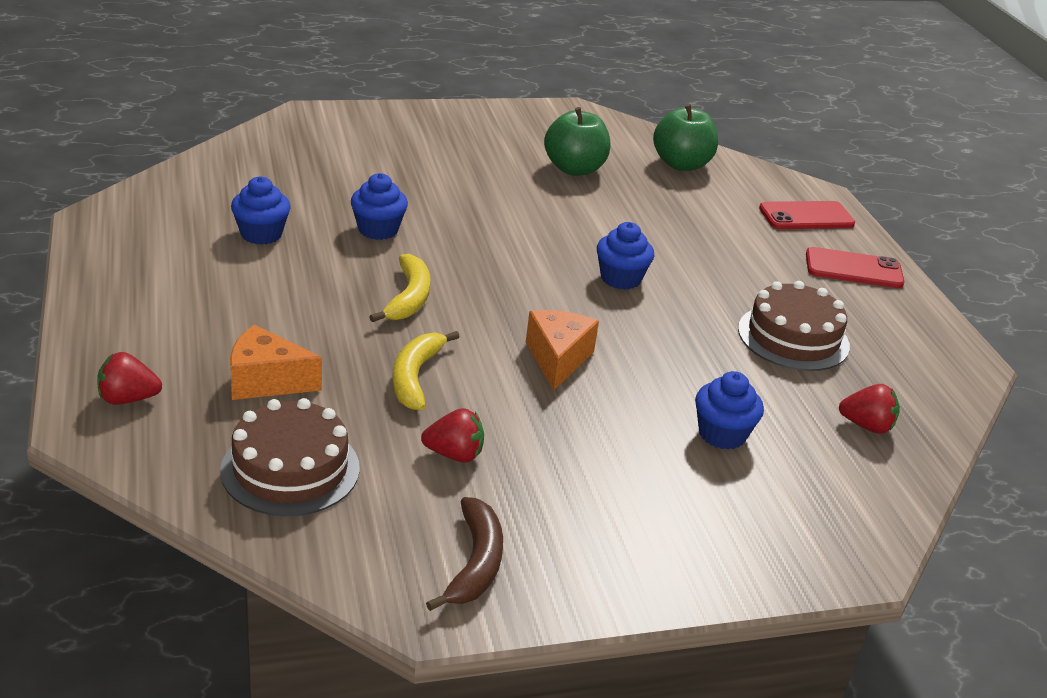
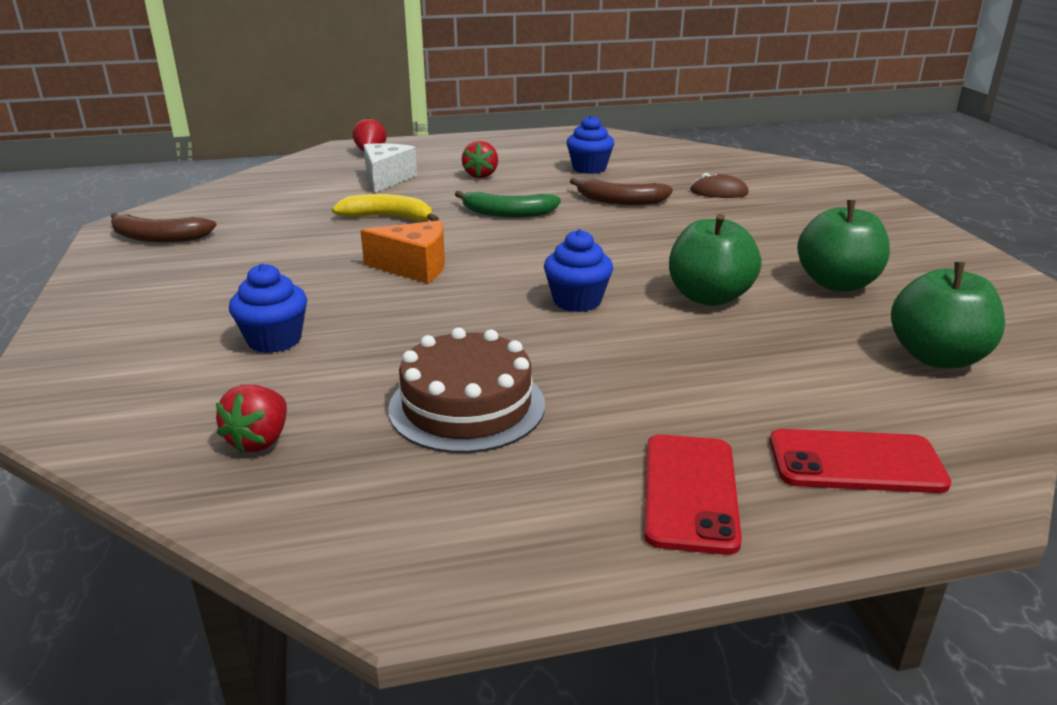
camera: 95 degrees right, 5 degrees down
brown cake [220,398,360,516] -> none
orange cheese [230,324,322,400] -> white cheese [364,143,417,193]
blue cupcake [351,173,408,240] -> brown banana [570,178,673,205]
yellow banana [369,254,430,322] -> green banana [455,191,561,217]
red strawberry [421,408,484,463] -> red strawberry moved to [462,141,498,178]
red phone [759,201,855,229] -> red phone turned 75 degrees counterclockwise [770,429,951,493]
none -> green apple [669,214,762,306]
none -> brown mouse [690,173,749,198]

